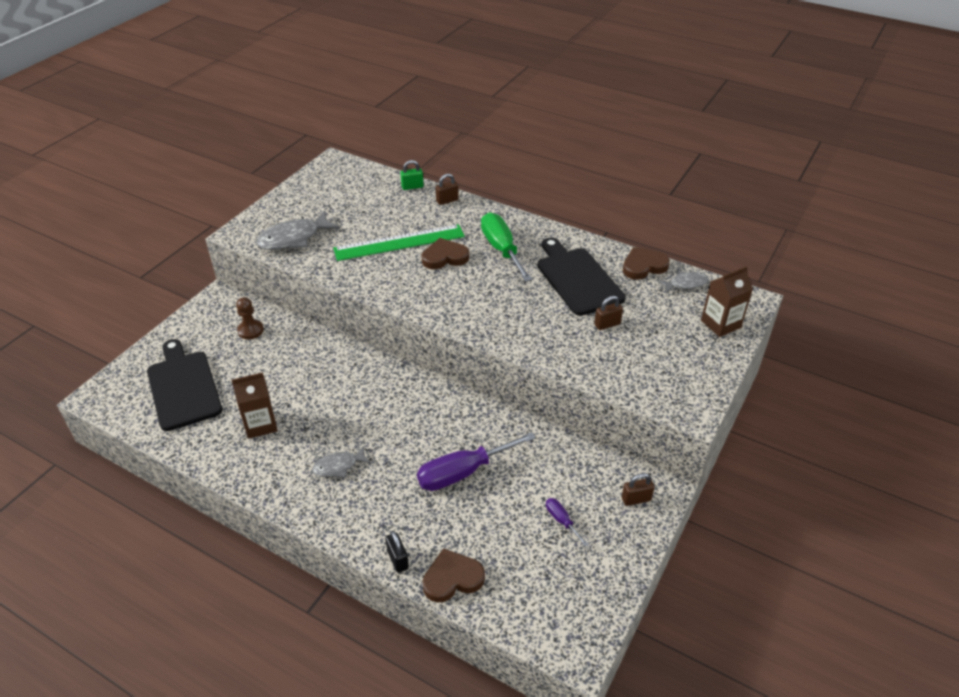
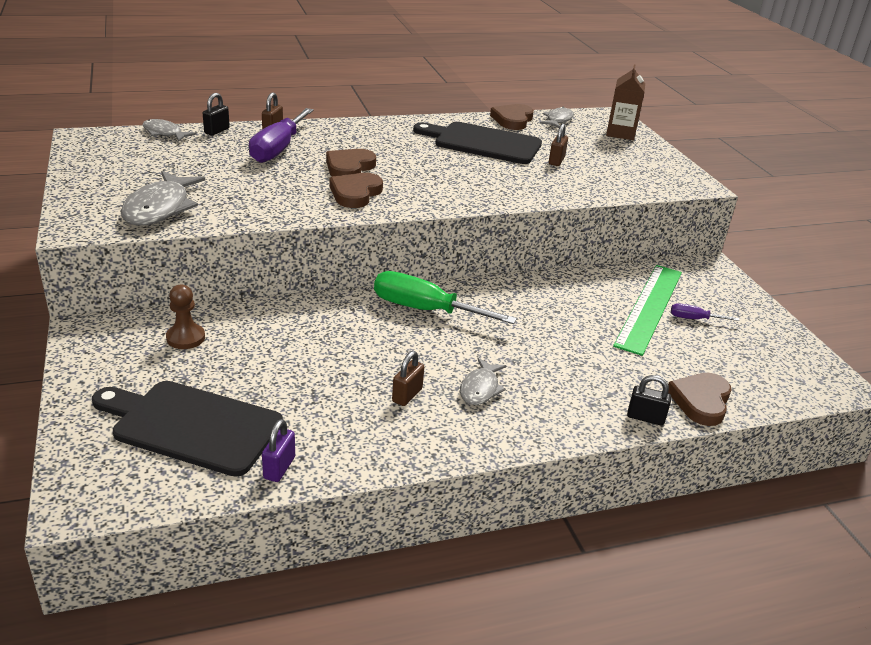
camera: 50 degrees left, 10 degrees down
brown carton [232,372,278,439] -> none
green ruler [333,224,465,261] -> green ruler moved to [613,265,682,356]
green padlock [400,160,424,190] -> black padlock [203,93,230,135]
purple screwdriver [417,432,536,491] -> purple screwdriver moved to [249,108,314,163]
green screwdriver [481,212,532,282] -> green screwdriver moved to [374,271,517,324]
brown padlock [622,473,655,506] -> brown padlock moved to [392,351,424,406]
none -> grey fish [142,119,196,141]
none -> purple padlock [262,419,295,482]
none -> brown heart [330,173,383,208]

